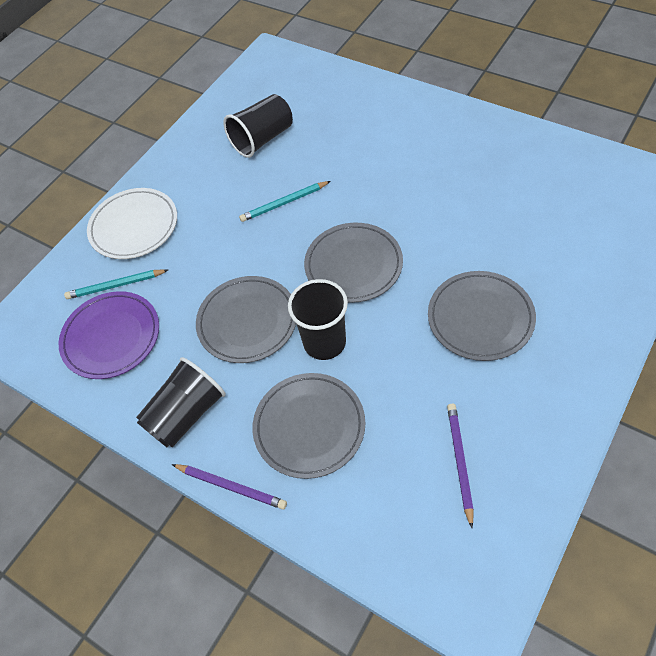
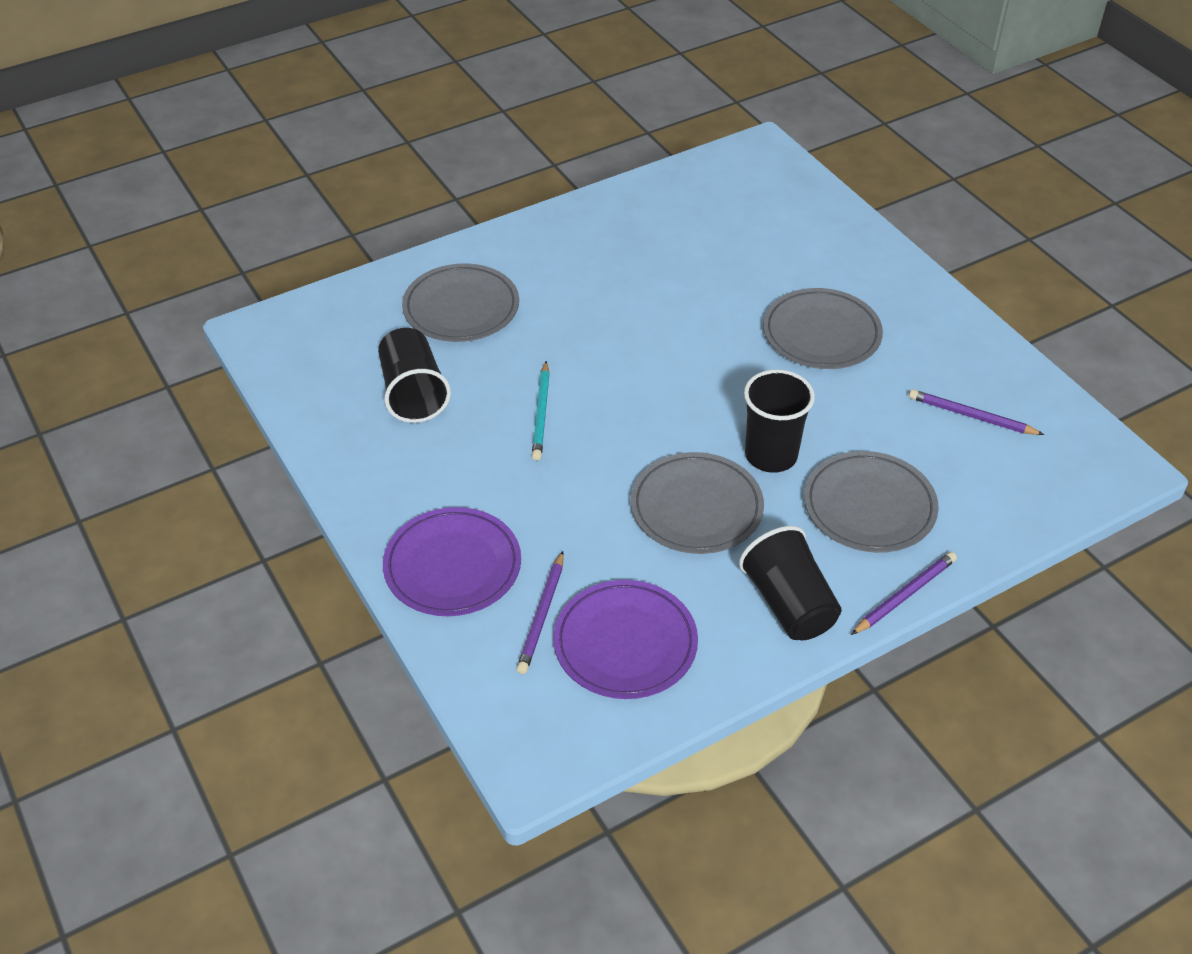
camera: 70 degrees left, 10 degrees down
turquoise pencil [64,269,168,299] -> purple pencil [516,551,564,674]
white plate [87,188,177,259] -> purple plate [383,507,521,616]
grey plate [304,223,403,303] -> grey plate moved to [402,263,519,342]

